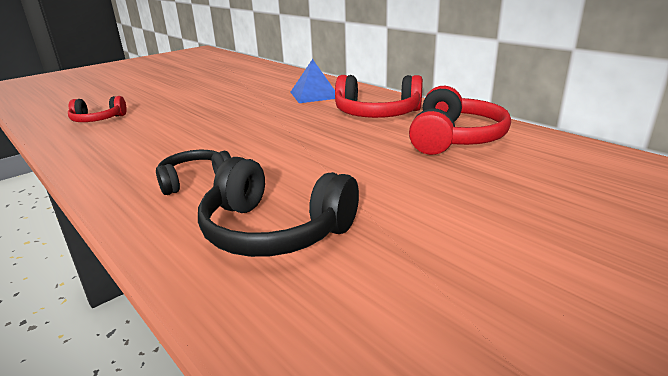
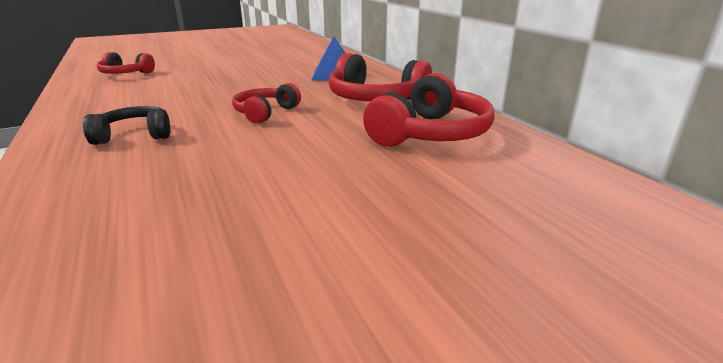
camera: 15 degrees right, 0 degrees up
black headphones [198,157,359,257] -> none
none -> red headphones [232,83,301,124]

